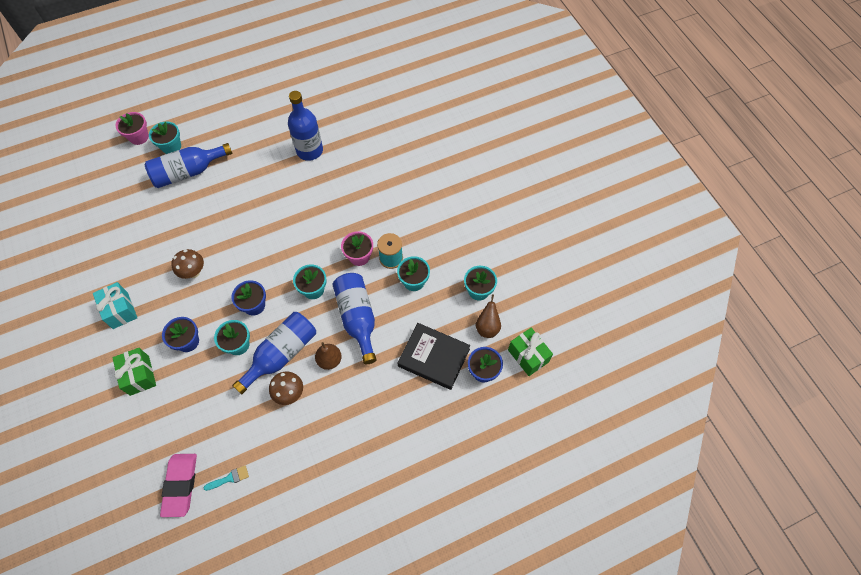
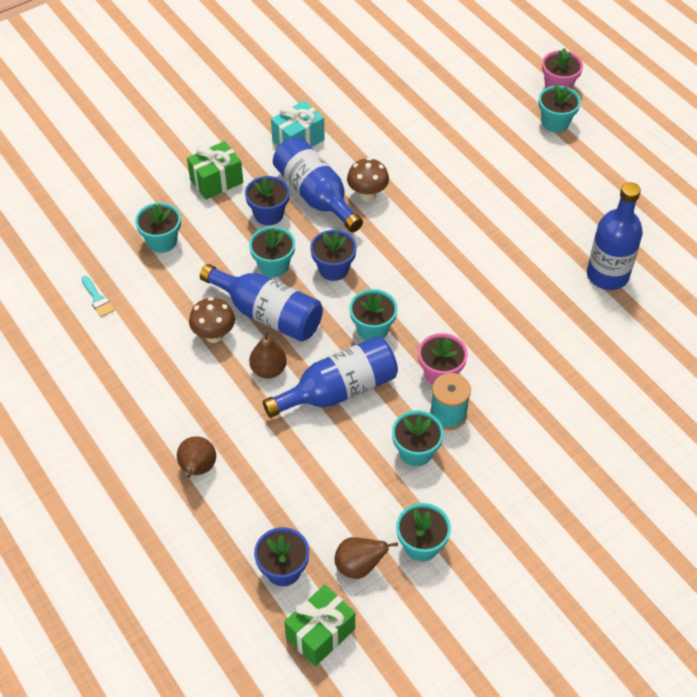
camera: 80 degrees right, 10 degrees down
blue bottle [145,143,232,188] -> blue bottle moved to [273,137,363,232]
pink eraser [160,454,197,517] -> none
black book [397,323,470,390] -> none
none -> turquoise flower pot [135,203,181,253]
none -> brown pear [177,436,216,478]

